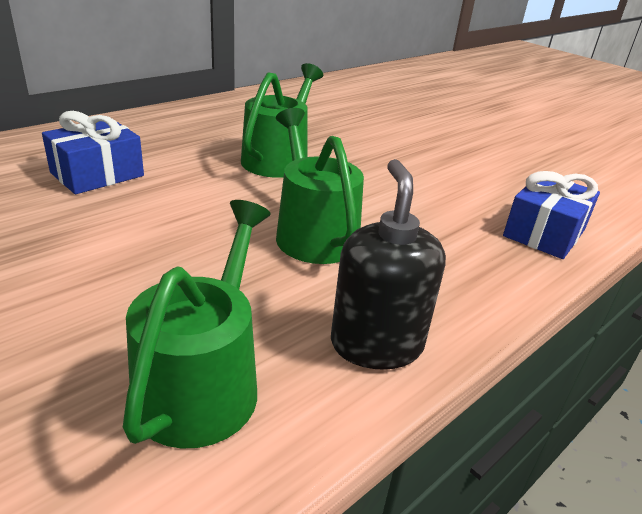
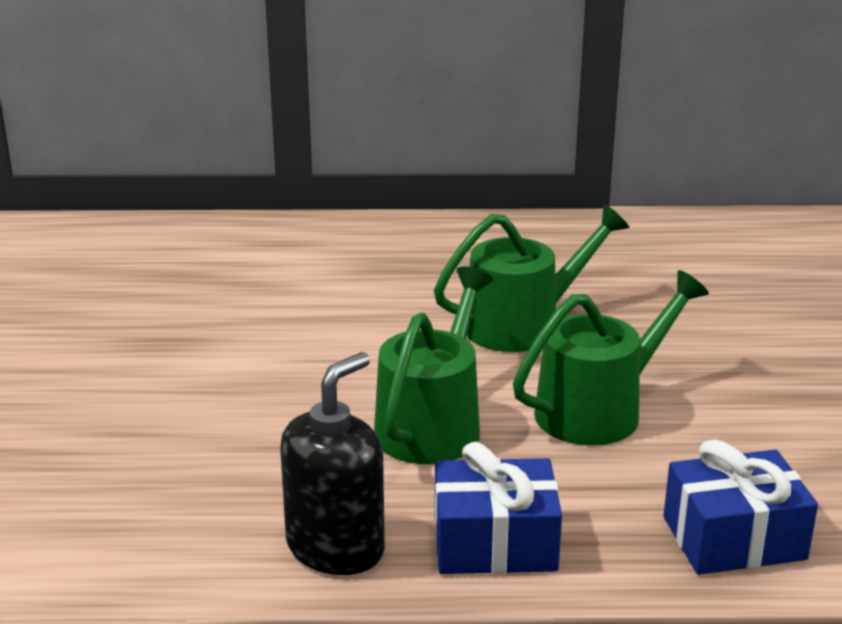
camera: 45 degrees right, 5 degrees down
blue gift [42,111,144,194] -> blue gift moved to [435,442,562,574]
green watering can [123,200,271,449] -> green watering can moved to [513,270,709,446]

